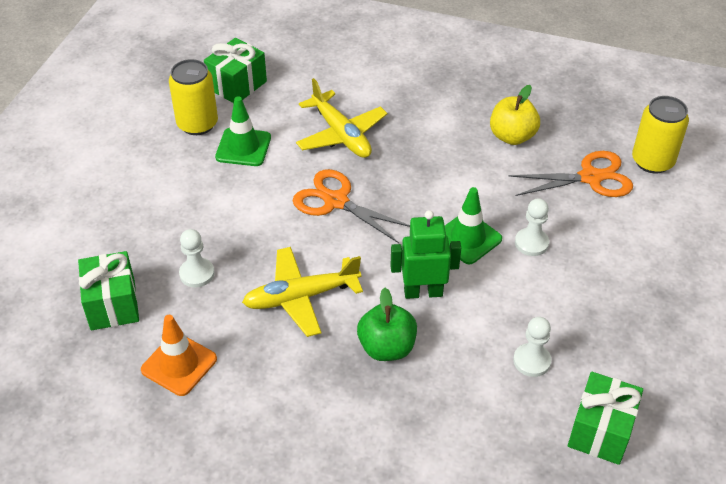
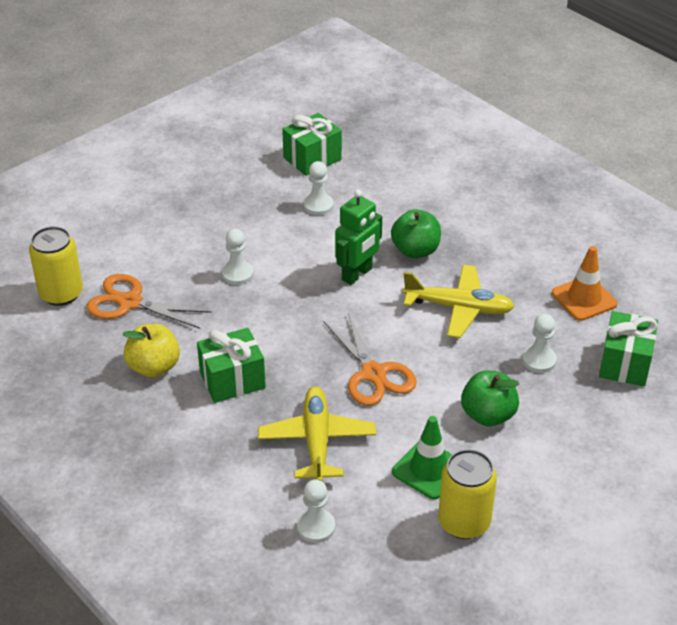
camera: 150 degrees left, 5 degrees down
green gift [204,38,267,103] -> green gift moved to [197,328,266,403]
green robot [390,210,461,299] -> green robot turned 75 degrees counterclockwise [335,189,382,285]
green traffic cone [445,187,502,264] -> none
none -> white pawn [297,479,335,543]
none -> green apple [461,371,519,426]

